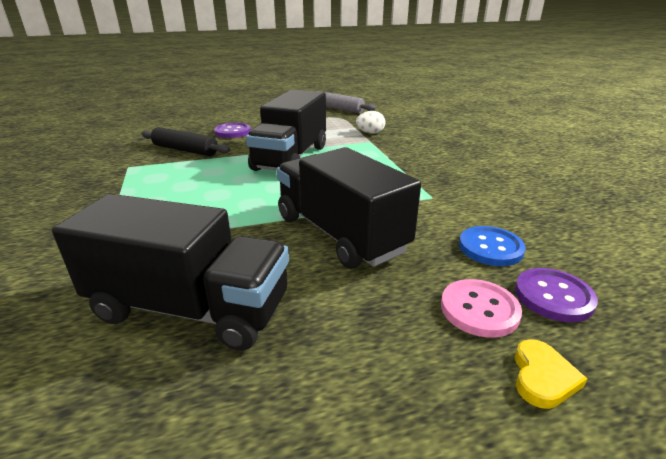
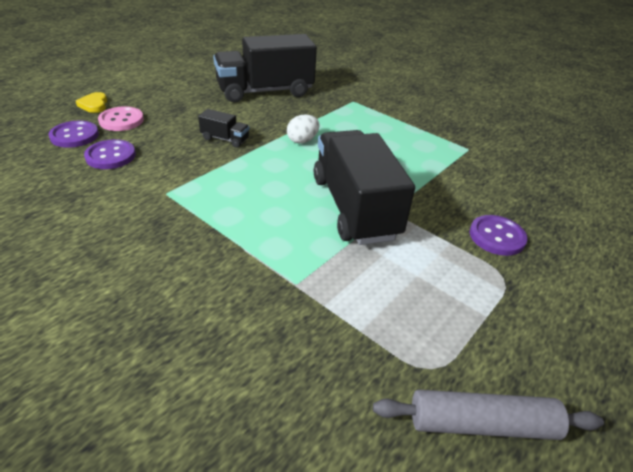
camera: 145 degrees right, 10 degrees up
black rolling pin [141,127,230,156] -> none
black truck [277,147,421,269] -> black truck [198,109,249,148], size x0.42
white egg [356,111,386,134] -> white egg moved to [287,115,320,144]
blue button [459,226,526,266] -> purple button [84,139,136,169]

